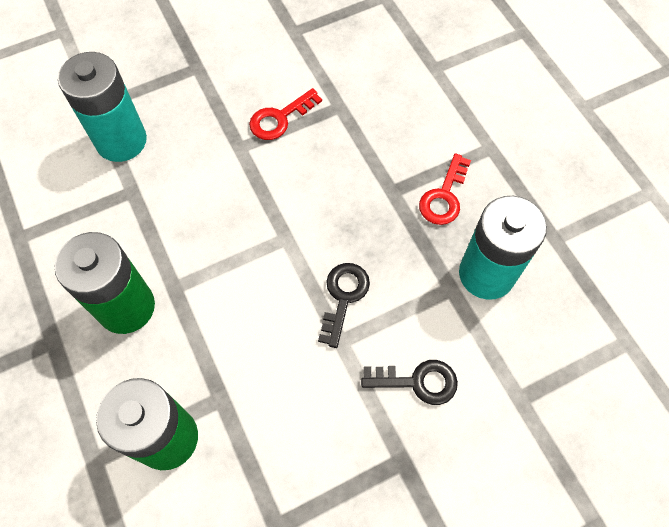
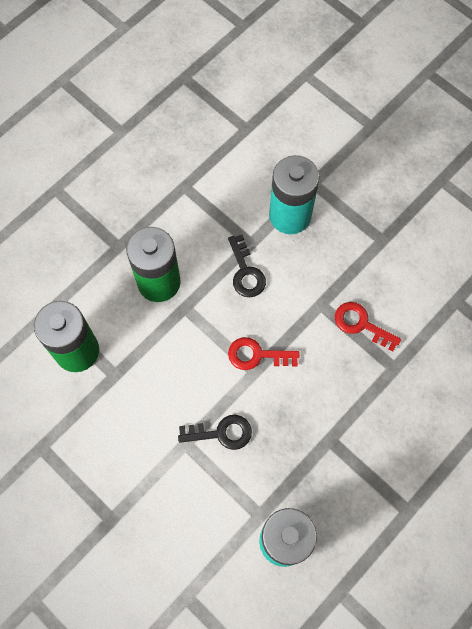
camera: 70 degrees right, 5 degrees up
black key [361,360,458,405] -> black key moved to [228,235,266,297]
red key [419,153,471,225] -> red key moved to [228,337,300,370]

